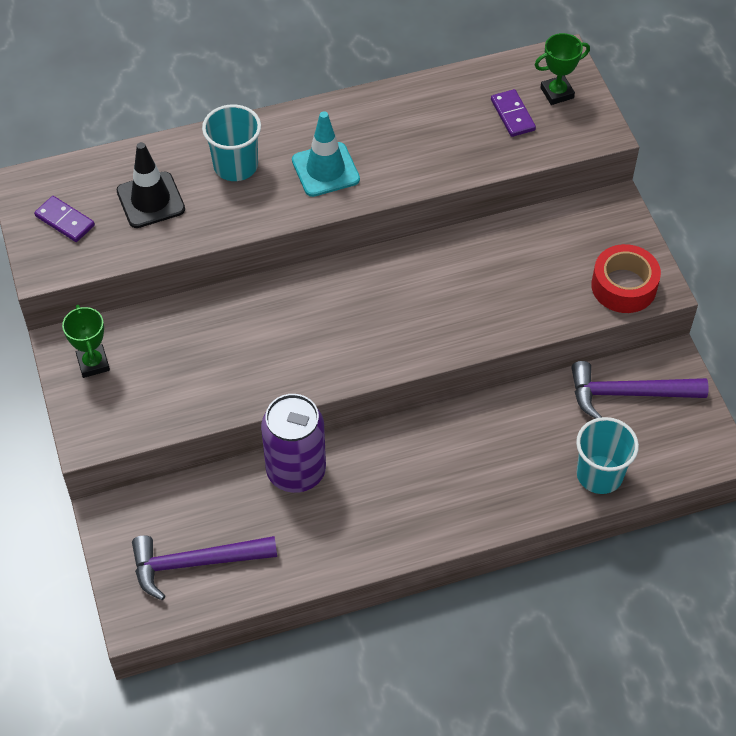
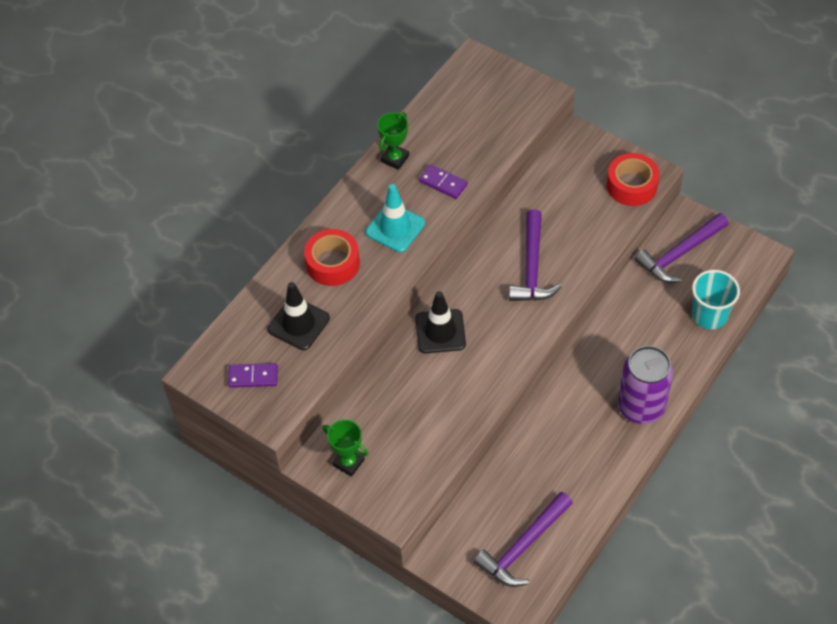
camera: 35 degrees left, 0 degrees up
turquoise cup [202,104,261,181] -> red tape [304,229,360,286]
purple can [261,394,326,493] -> purple can moved to [618,346,674,424]
purple domino [491,89,536,137] -> purple domino moved to [419,164,468,199]
green trophy [535,33,590,105] -> green trophy moved to [377,112,409,170]
none -> black traffic cone [415,291,466,353]
none -> purple hammer [509,209,562,301]

